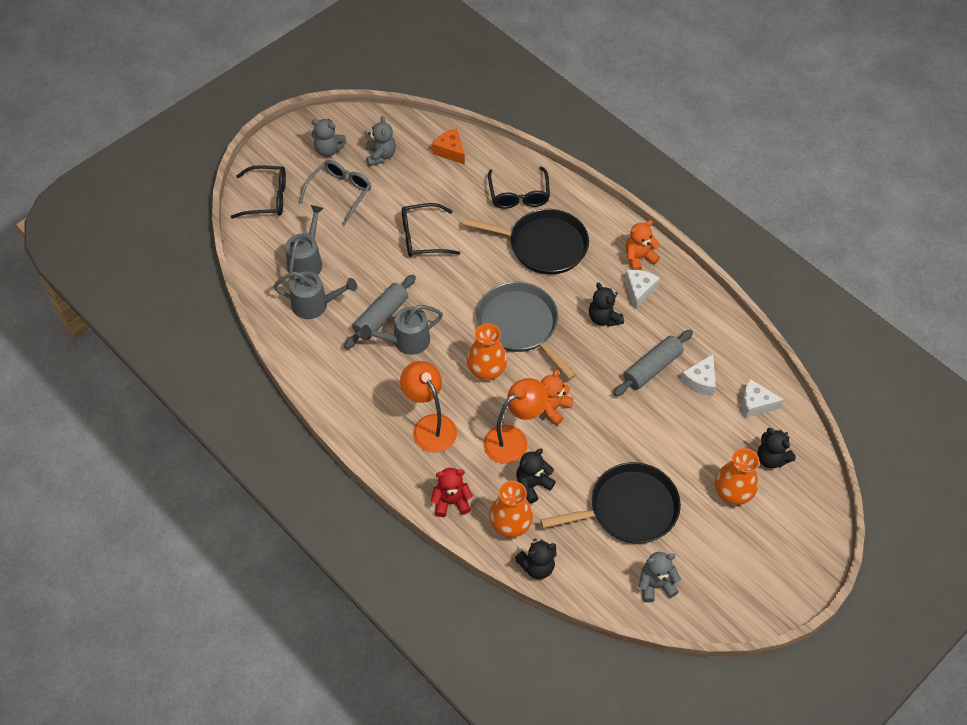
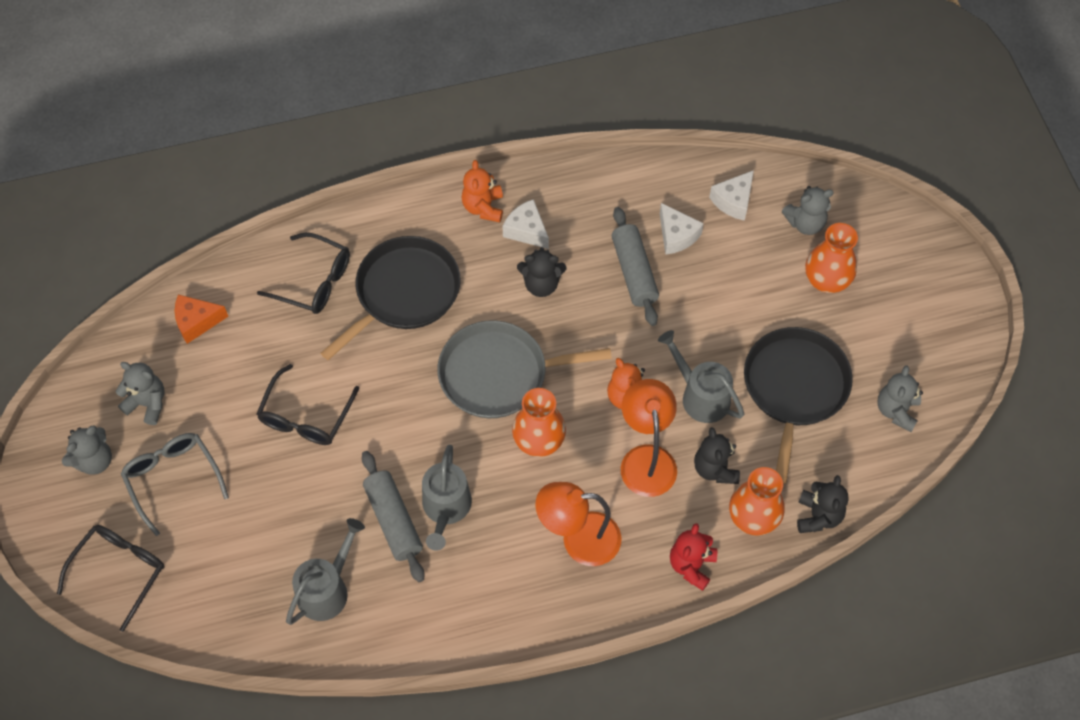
camera: 60 degrees left, 5 degrees up
grey watering can [285,205,324,279] -> grey watering can moved to [658,330,744,423]
black teddy bear [757,428,796,469] -> grey teddy bear [782,186,834,235]

